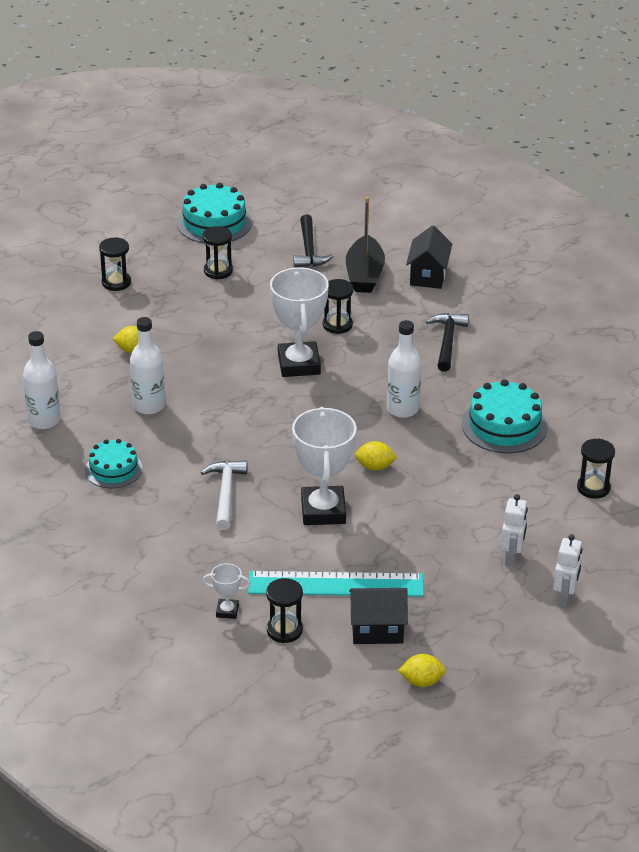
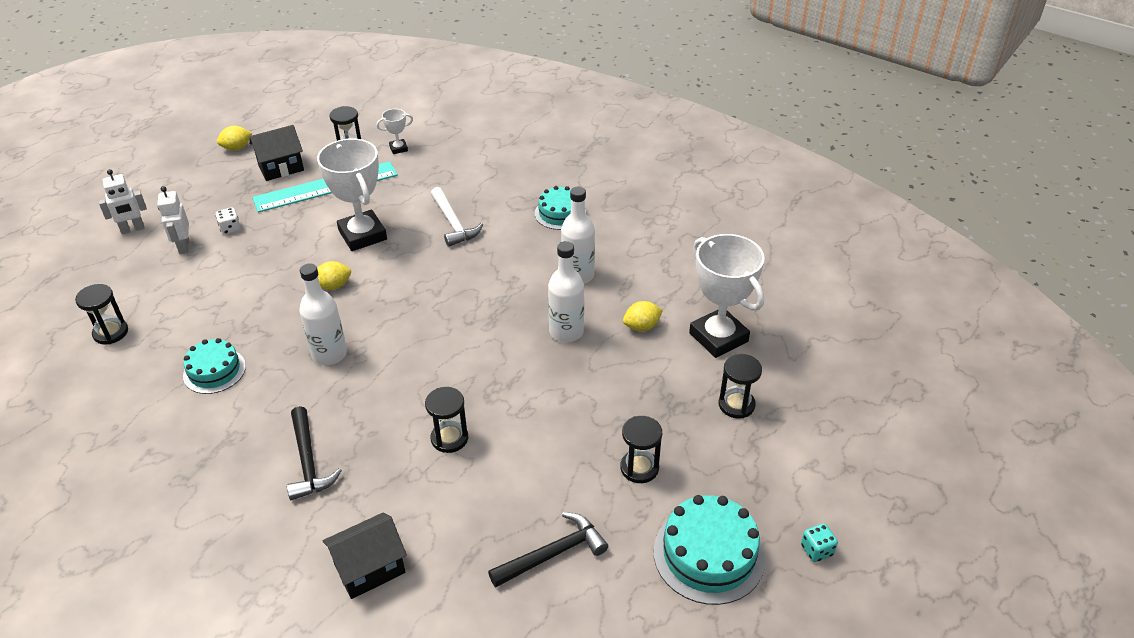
camera: 155 degrees right, 5 degrees up
white bottle [23,331,61,429] -> white bottle moved to [548,241,584,342]
white trophy [270,267,329,377] -> white trophy moved to [689,234,765,358]
black hammer [293,214,333,267] -> black hammer turned 90 degrees clockwise [488,512,608,587]
black boat [346,197,385,293] -> none
black house [406,225,452,289] -> black house turned 75 degrees clockwise [323,512,407,599]
turquoise cake [462,379,547,453] -> turquoise cake [183,338,246,394], size x0.65
white robot [553,534,582,608] -> white robot turned 105 degrees counterclockwise [99,169,147,234]
none -> white dice [215,208,241,234]
none -> turquoise dice [801,524,838,562]

